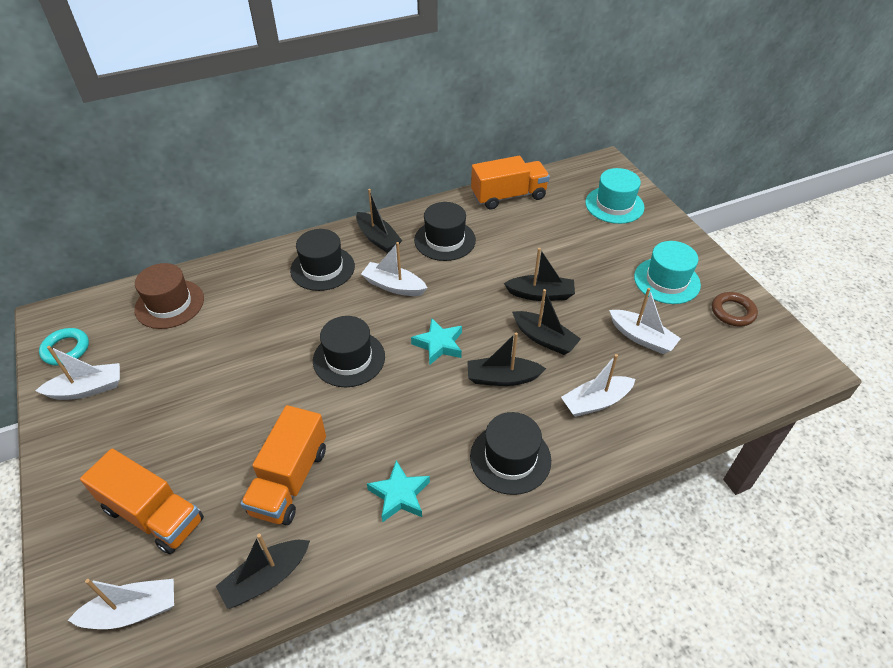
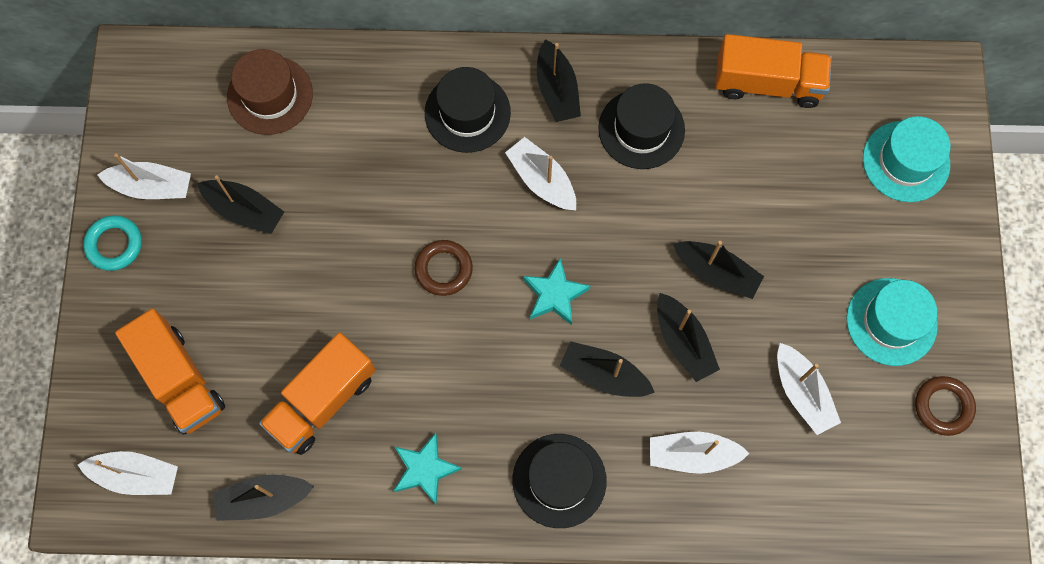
camera: 25 degrees right, 25 degrees up
turquoise ring [39,328,89,366] -> turquoise ring moved to [83,215,142,271]
black hat [313,316,385,387] -> brown ring [414,240,473,296]
none -> black boat [197,175,284,234]

